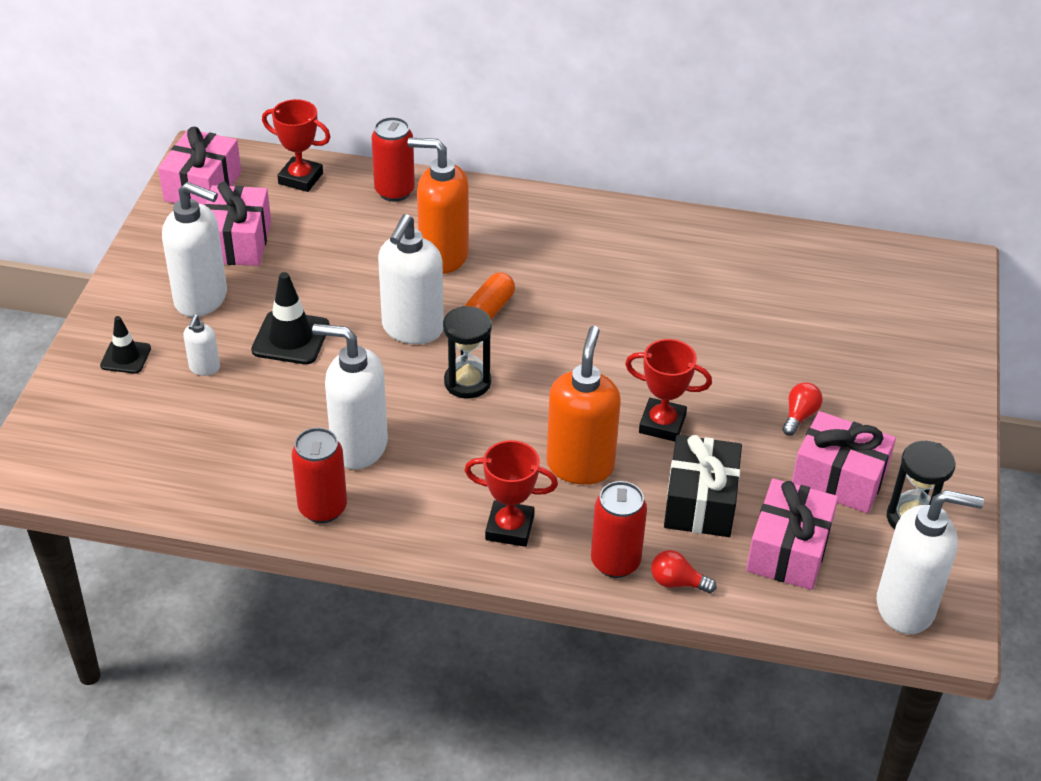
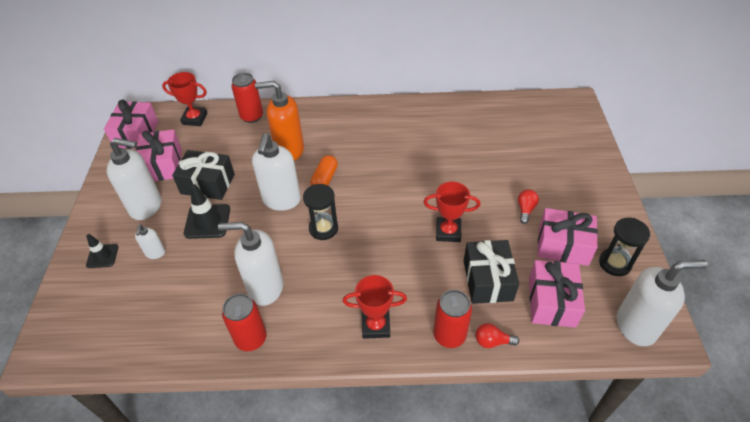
camera: 10 degrees left, 5 degrees up
orange soap dispenser [546,326,621,485] -> none
none -> black gift [172,150,235,200]

